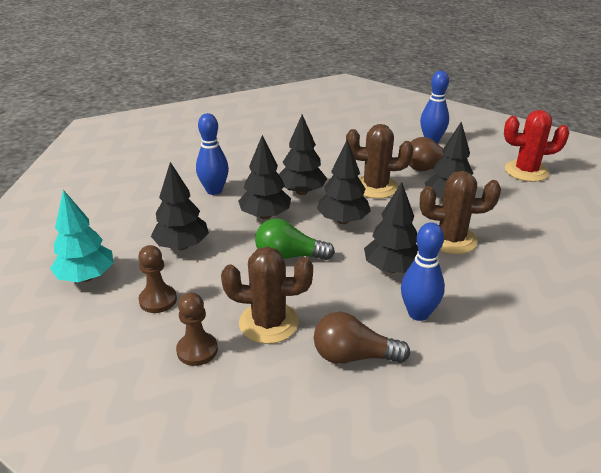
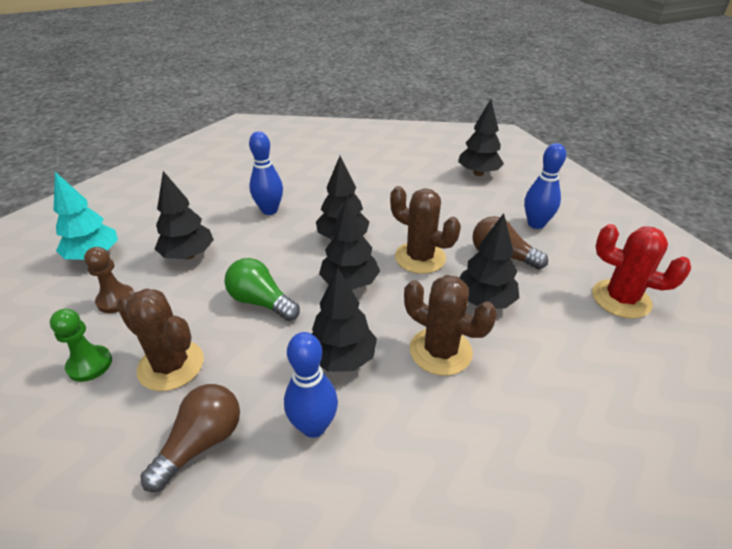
camera: 30 degrees right, 5 degrees up
brown pawn [176,292,218,366] -> green pawn [50,309,112,382]
black tree [238,135,291,219] -> black tree moved to [458,99,504,176]
brown light bulb [314,312,410,364] -> brown light bulb turned 90 degrees clockwise [140,384,240,492]

